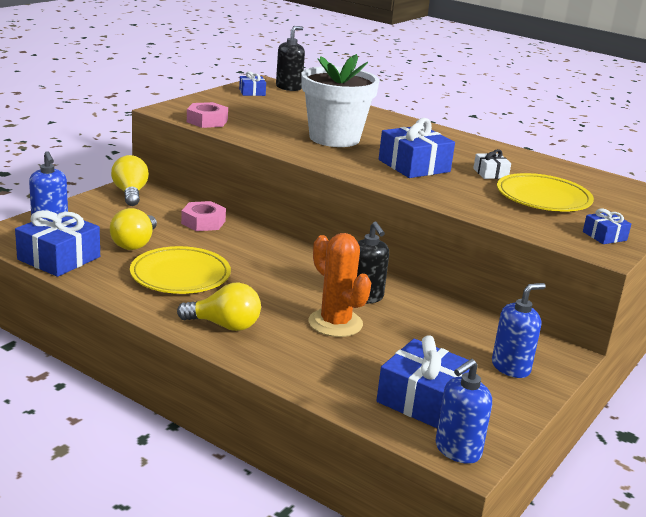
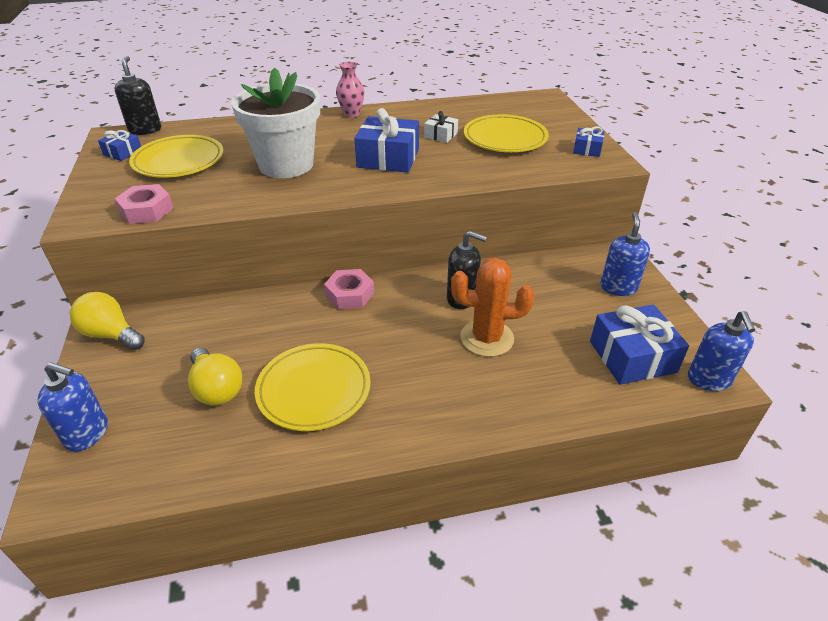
camera: 45 degrees left, 15 degrees up
blue gift [15,210,100,277] -> none
yellow light bulb [177,283,261,331] -> none
pink nut [181,201,226,231] -> pink nut moved to [324,269,374,309]
none -> yellow plate [129,135,224,178]
none -> pink vase [336,62,364,117]

